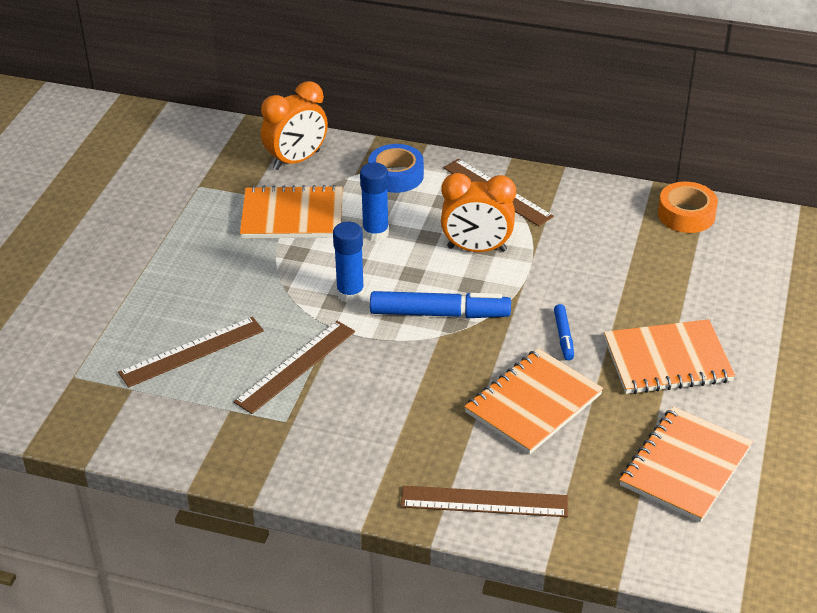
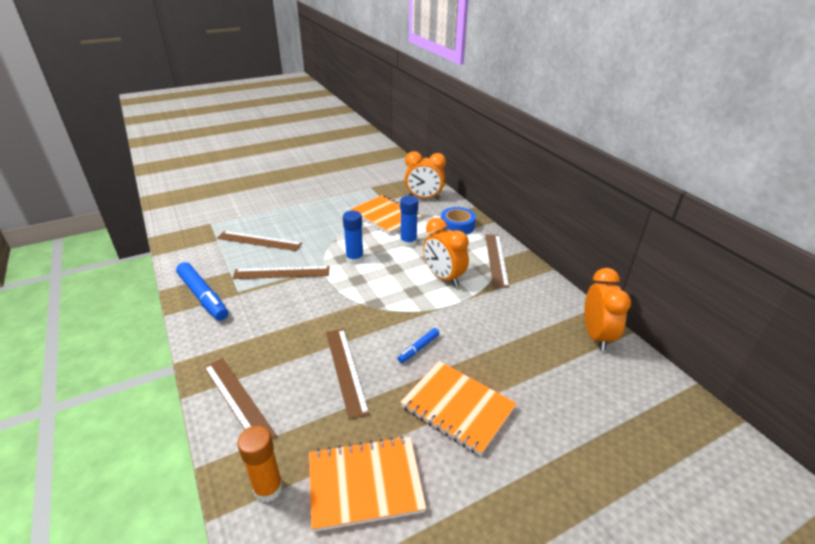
camera: 45 degrees right, 5 degrees down
blue marker [370,291,511,318] -> blue marker moved to [176,262,228,321]
orange notebook [464,348,603,454] -> brown ruler [326,329,370,420]
orange tape [658,182,718,233] -> orange clock [584,268,631,351]
none -> orange glue stick [237,426,283,502]

